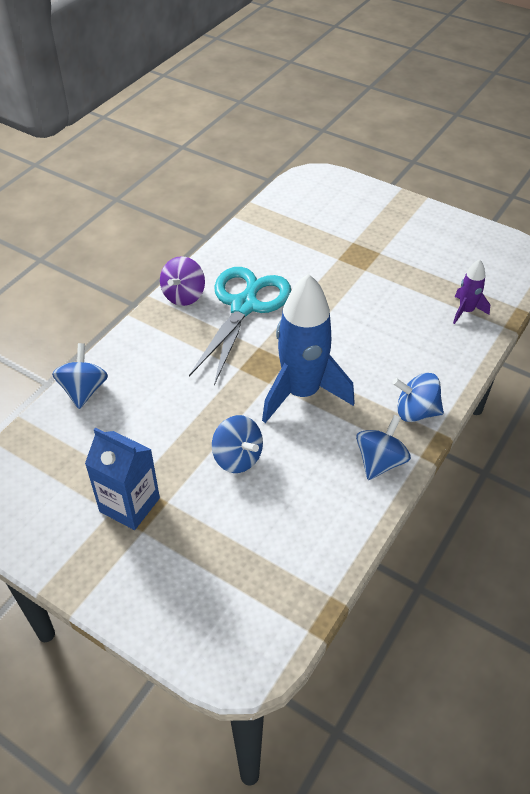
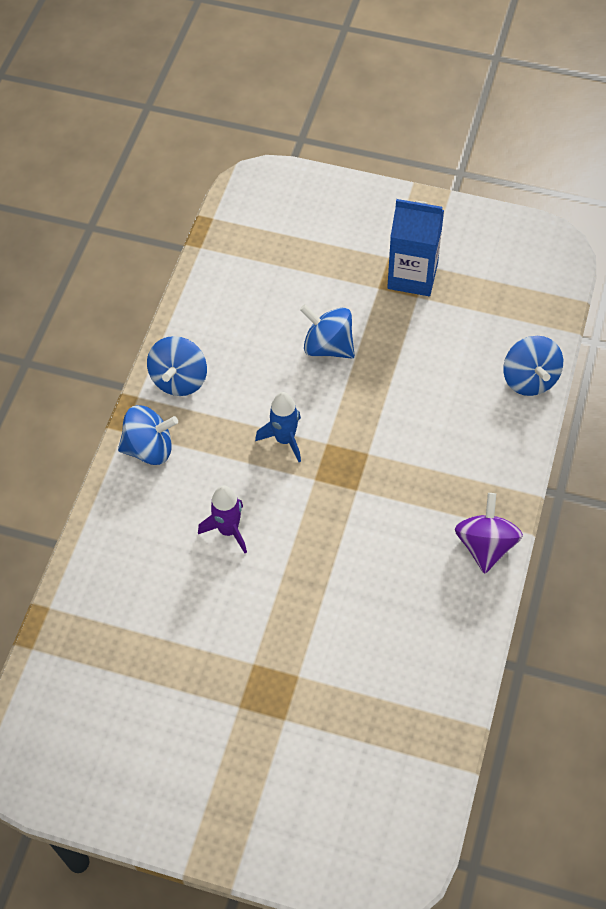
camera: 165 degrees right, 10 degrees up
turquoise scissors [189,267,291,385] -> none
blue rocket [262,274,355,423] -> blue rocket [255,392,301,462], size x0.47
purple rocket [453,259,490,324] -> purple rocket moved to [198,486,247,553]

